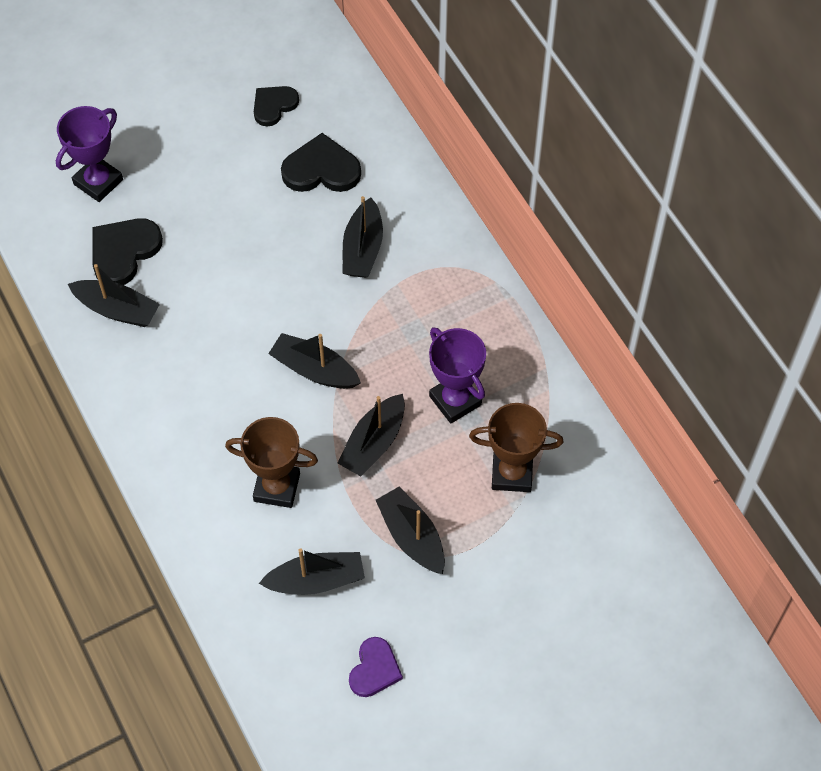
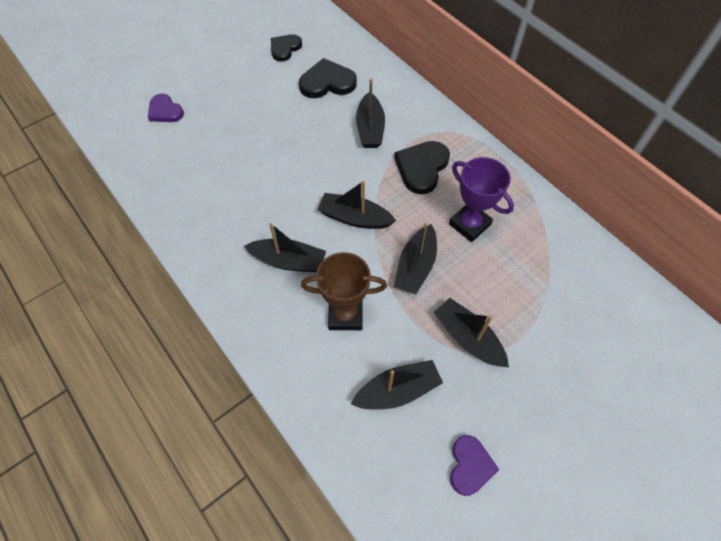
camera: 10 degrees left, 0 degrees up
purple trophy [56,106,123,202] -> purple heart [148,93,184,122]
black boat [68,264,160,327] -> black boat moved to [244,223,326,272]
black heart [93,218,163,285] -> black heart moved to [394,141,450,194]
brown trophy [469,403,563,492] -> none

